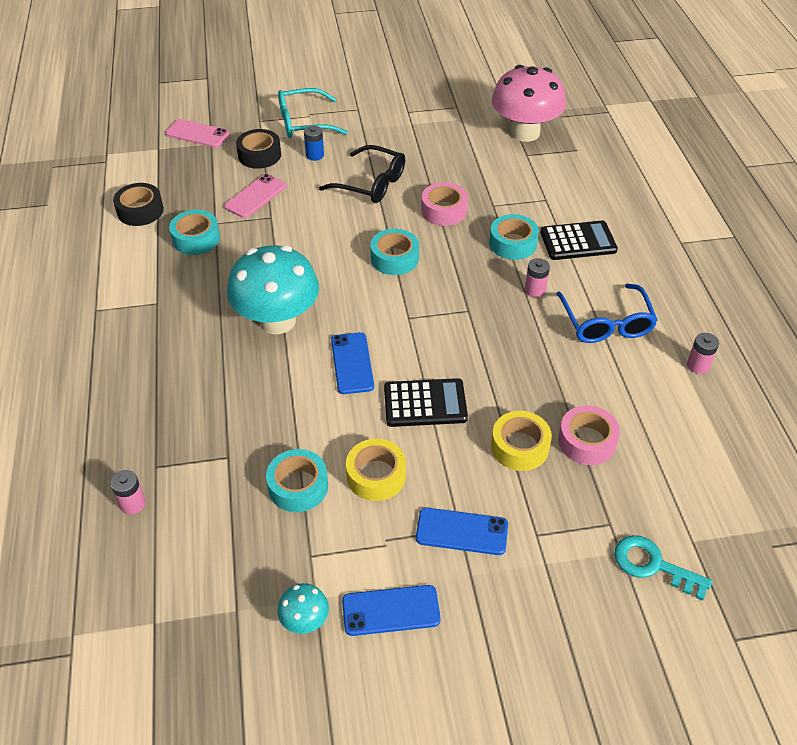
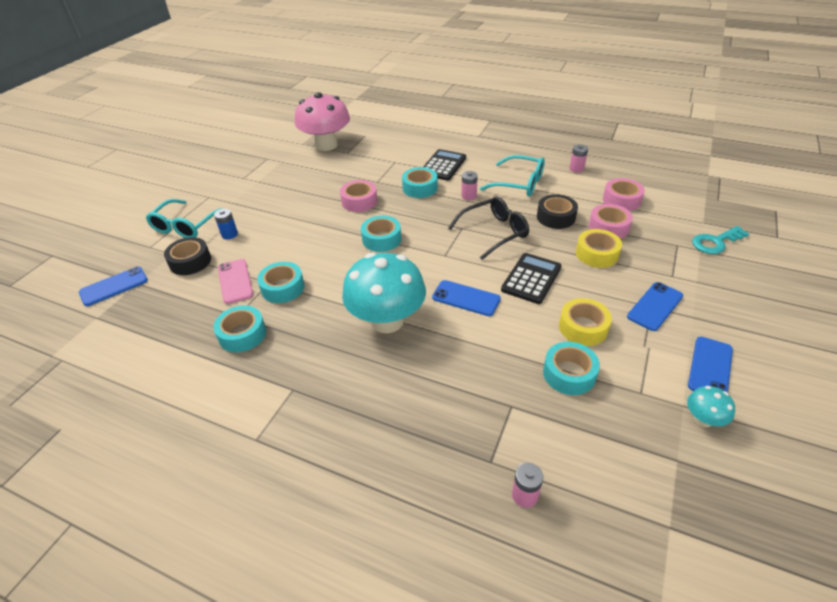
camera: 55 degrees left, 5 degrees down
black tape [113,183,164,226] -> black tape moved to [537,194,578,229]
pink phone [166,119,229,148] -> blue phone [79,267,148,306]
black glasses [319,145,405,203] -> black glasses moved to [448,197,529,260]
blue glasses [556,284,658,343] -> turquoise glasses [480,155,545,196]
none -> turquoise tape [257,262,305,303]
none -> pink tape [603,178,645,211]

